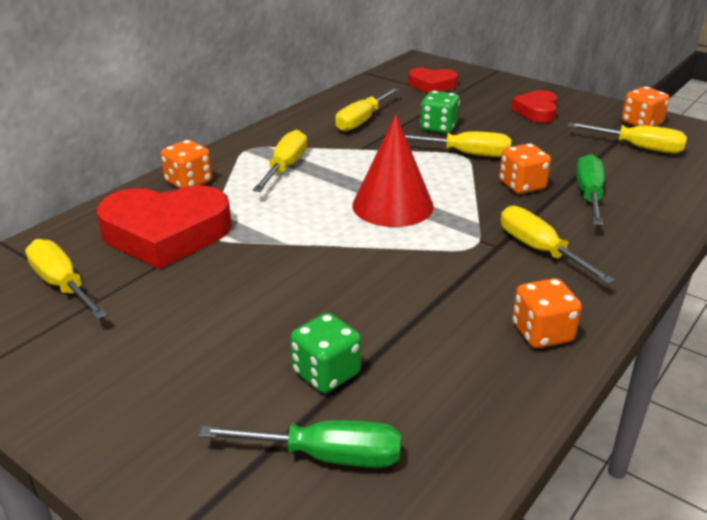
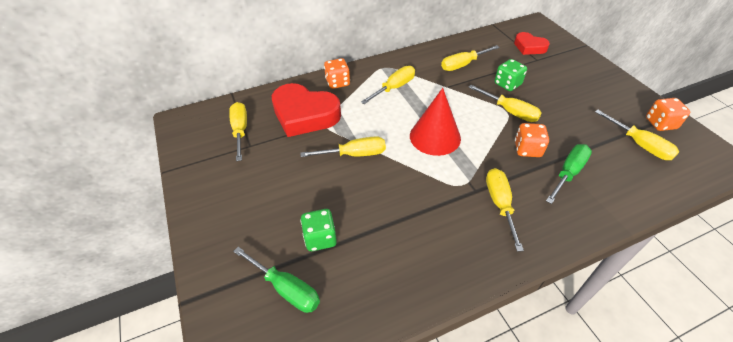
camera: 30 degrees right, 15 degrees up
red heart [511,90,557,123] -> none
orange dice [512,278,582,348] -> none
none -> yellow screwdriver [300,136,386,157]

